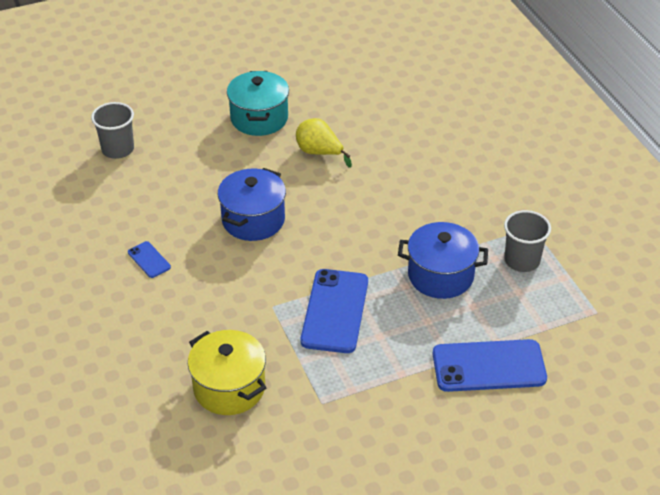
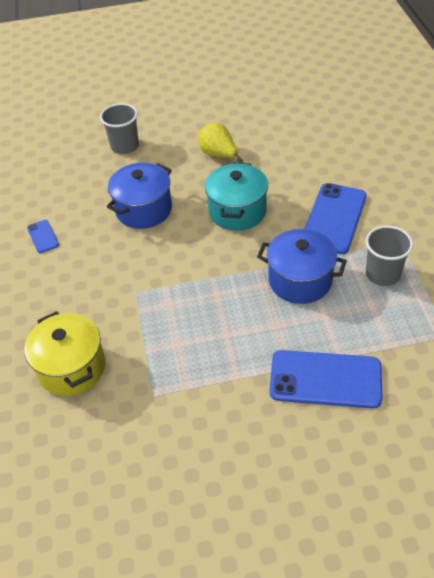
camera: 15 degrees right, 5 degrees up
grey cup [91,102,134,159] -> grey cup moved to [100,103,139,154]
turquoise pot [227,71,289,136] -> turquoise pot moved to [205,163,268,231]
blue phone [301,269,368,353] -> blue phone moved to [304,183,367,254]

